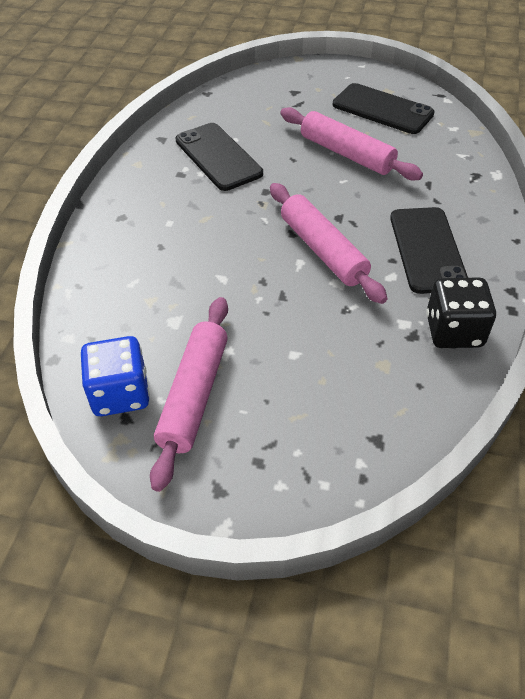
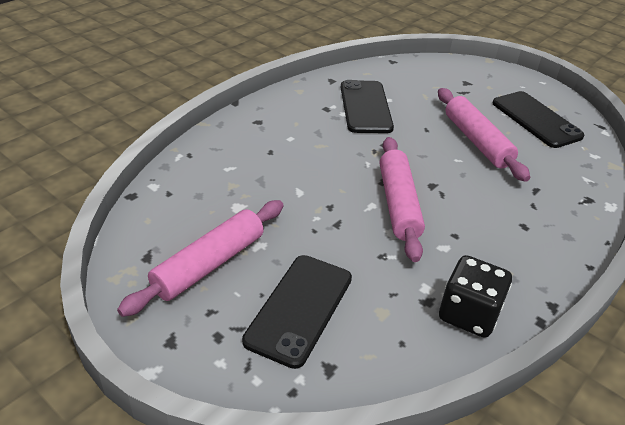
camera: 25 degrees right, 10 degrees down
blue dice [80,336,150,416] -> none
black phone [390,207,468,294] -> black phone moved to [242,255,352,369]

